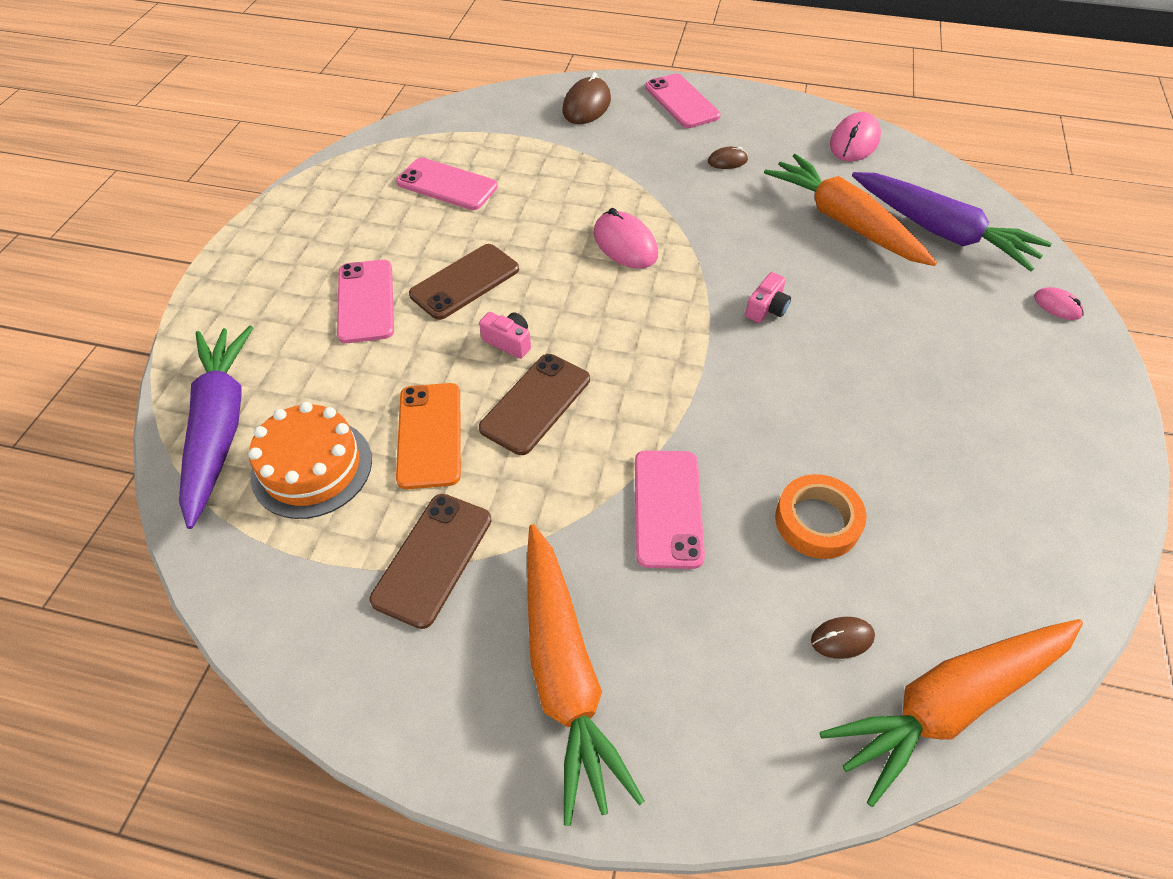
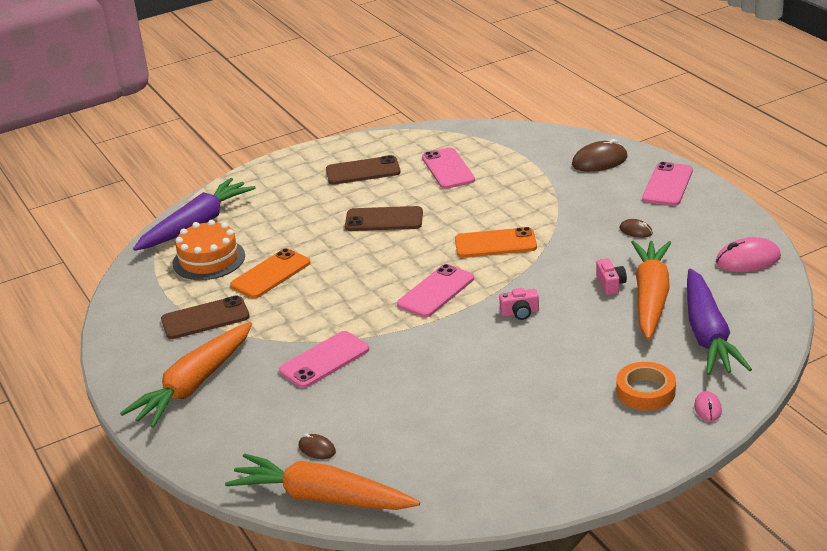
camera: 50 degrees right, 20 degrees down
pink phone [337,260,394,343] -> pink phone moved to [397,264,474,317]
pink camera [479,312,531,359] -> pink camera moved to [596,259,627,295]
brown phone [479,354,590,455] -> brown phone moved to [326,155,401,185]
pink mouse [594,208,658,269] -> orange phone [455,227,537,258]
orange tape [775,474,867,559] -> orange tape moved to [616,362,676,411]

